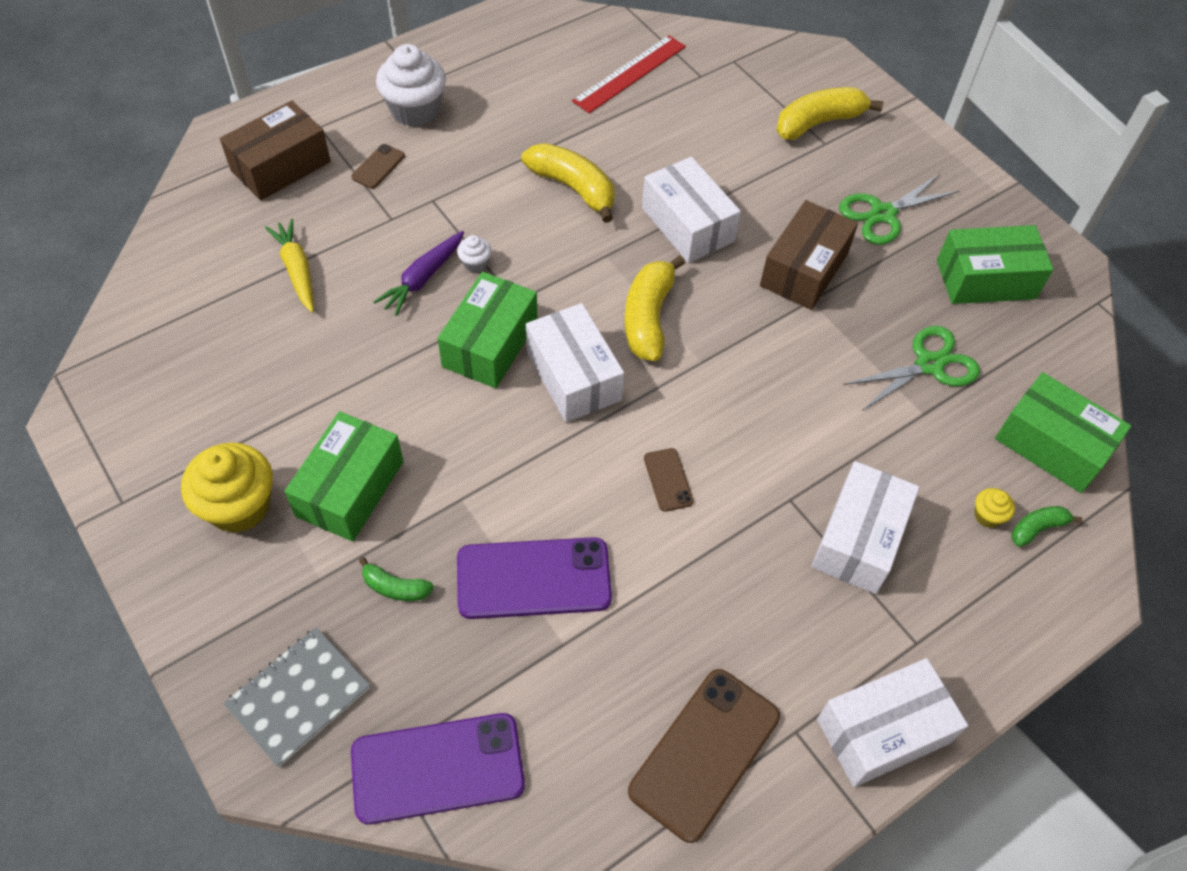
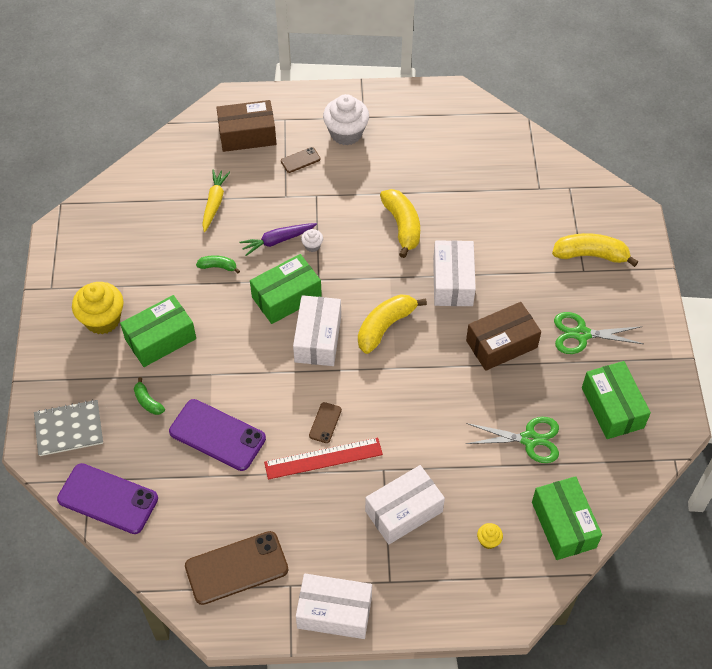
camera: 35 degrees right, 0 degrees up
red ruler [572,35,686,113] -> red ruler moved to [264,438,383,480]
green box [937,225,1054,304] -> green box turned 45 degrees clockwise [582,361,651,439]
green banana [1012,506,1082,547] -> green banana moved to [196,255,240,273]

